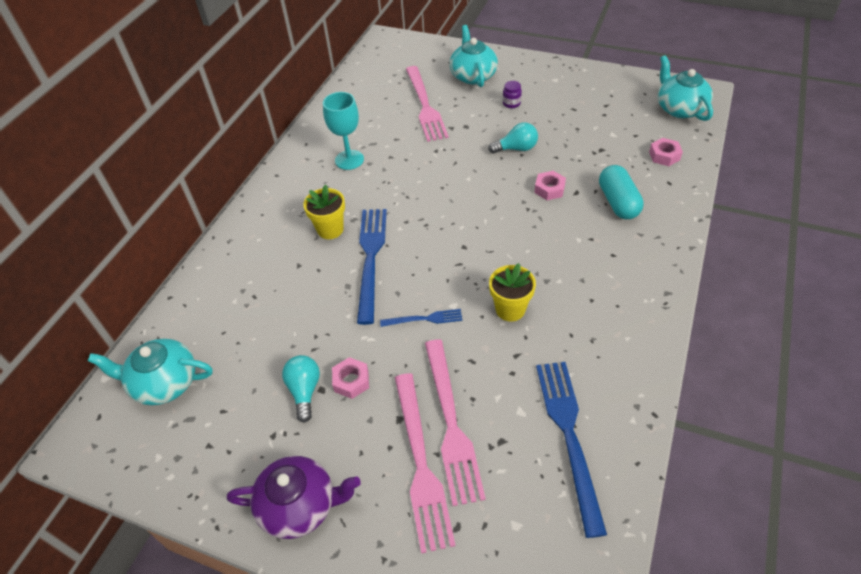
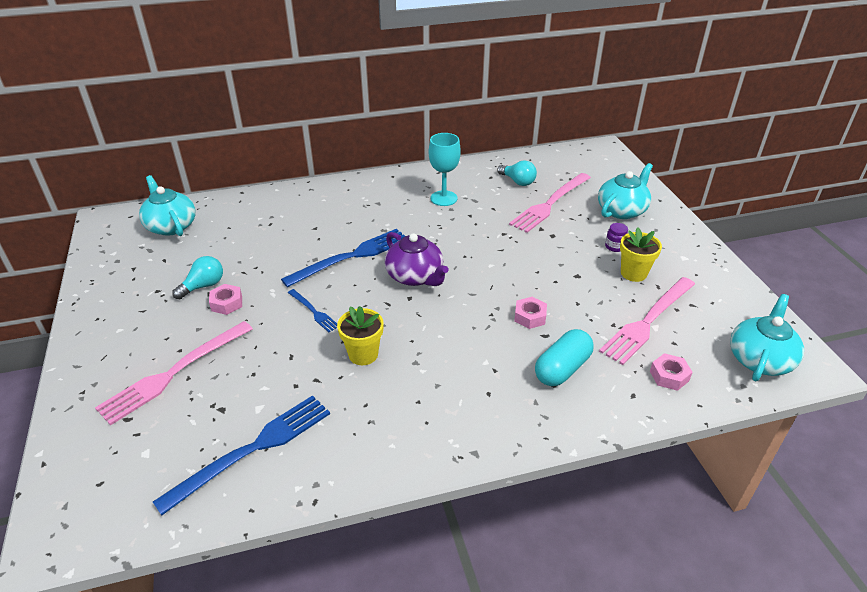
camera: 50 degrees right, 10 degrees down
purple teapot [227,456,361,539] -> purple teapot moved to [385,232,449,286]
yellow flower pot [303,184,345,239] -> yellow flower pot moved to [620,227,662,282]
pink fork [425,339,486,506] -> pink fork moved to [599,277,695,365]
turquoise light bulb [488,122,538,154] -> turquoise light bulb moved to [497,160,537,186]

